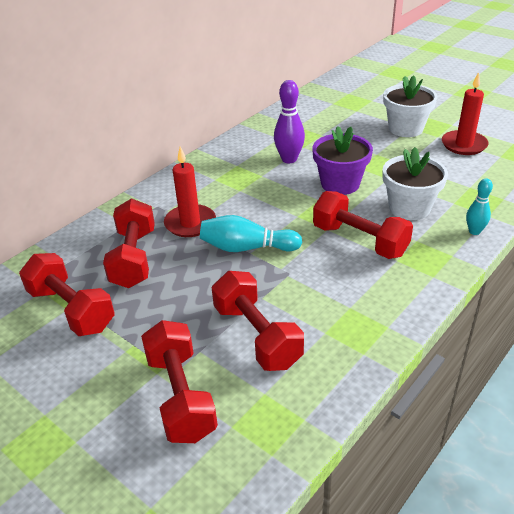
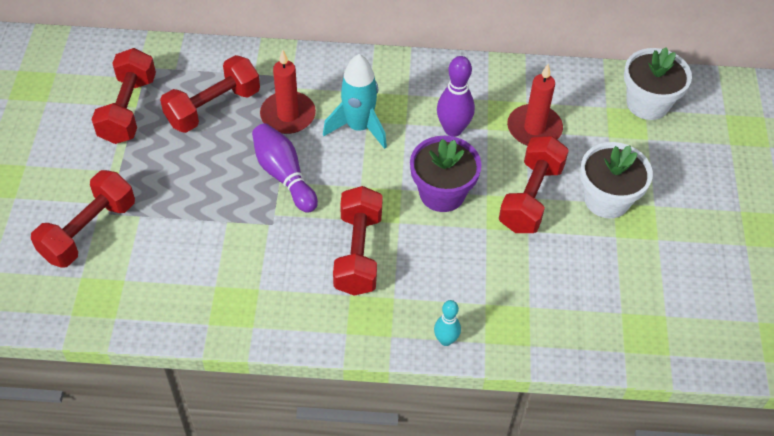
camera: 50 degrees right, 15 degrees up
turquoise bowling pin [200,215,302,252] -> purple bowling pin [252,123,318,213]
red dumbbell [212,271,304,371] -> red dumbbell moved to [499,136,569,233]
white flower pot [383,147,448,220] -> white flower pot moved to [624,47,692,120]
red candle [442,72,489,155] -> red candle moved to [507,64,563,146]
none -> turquoise rocket [323,54,387,149]

